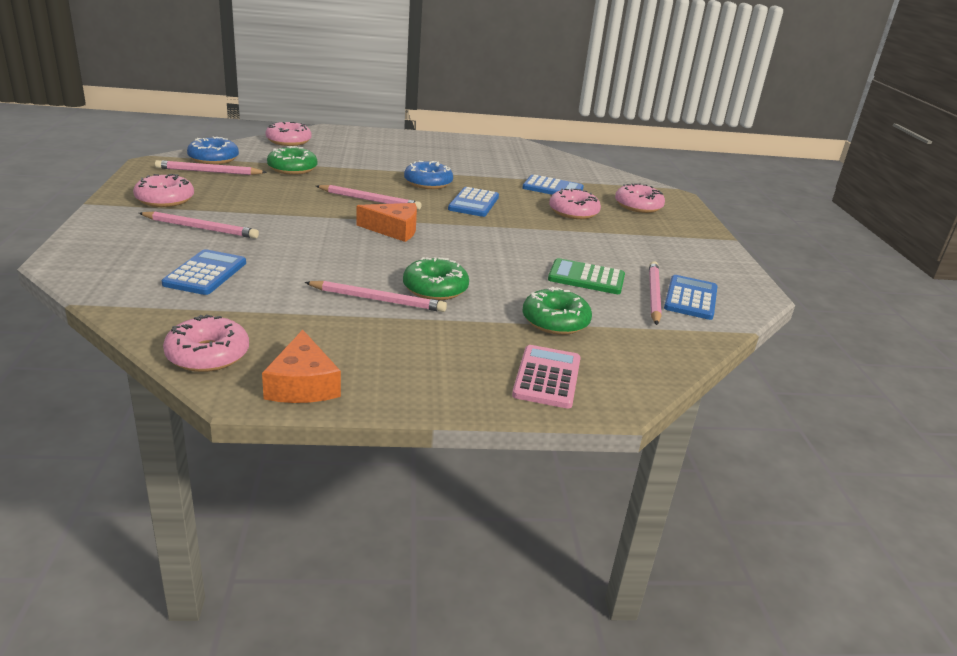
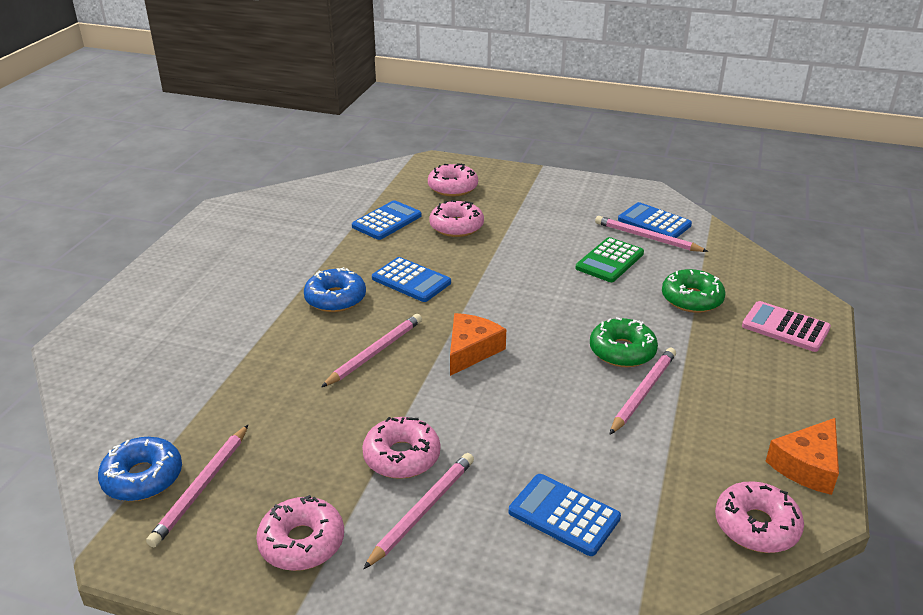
camera: 65 degrees left, 5 degrees up
orange cheese [262,330,341,403] -> orange cheese turned 120 degrees clockwise [766,418,839,495]
pink donut [266,122,312,146] -> pink donut moved to [362,417,440,479]
green donut [267,146,317,175] -> none

